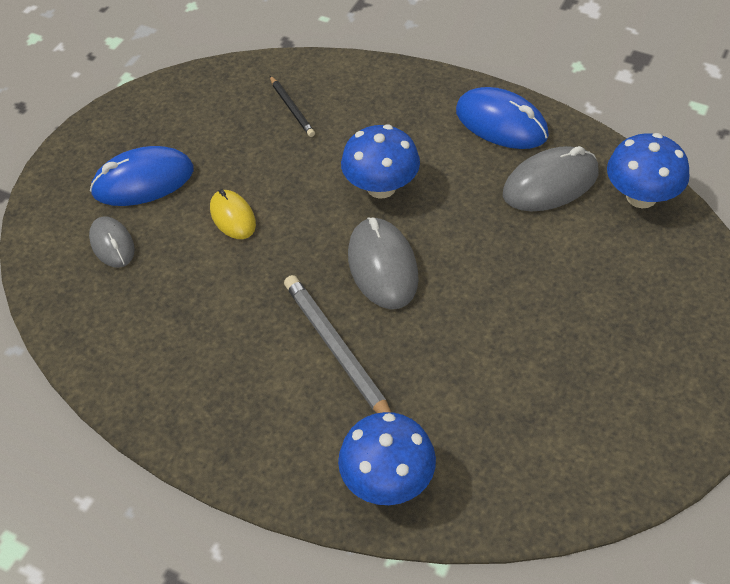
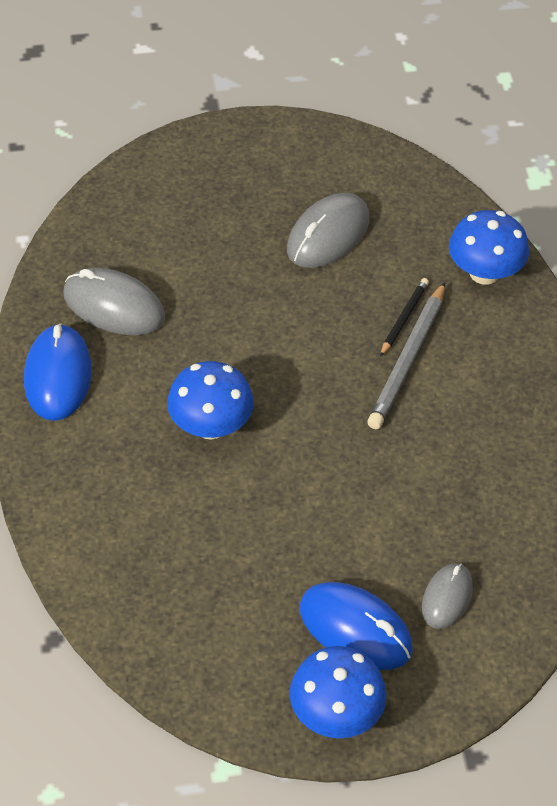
camera: 130 degrees left, 0 degrees up
yellow mouse [210,189,256,239] -> none
black pencil [270,76,315,137] -> black pencil moved to [380,278,429,357]
grey mouse [348,217,419,309] -> grey mouse moved to [287,193,369,268]
blue mushroom [607,133,690,208] -> blue mushroom moved to [290,646,387,738]

